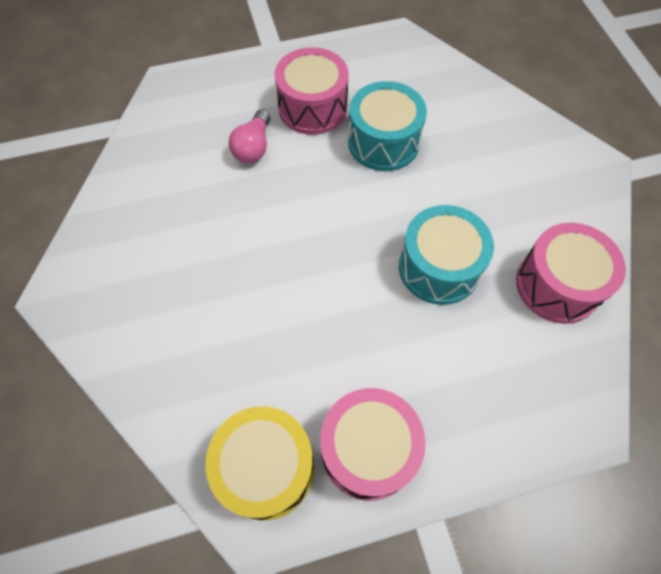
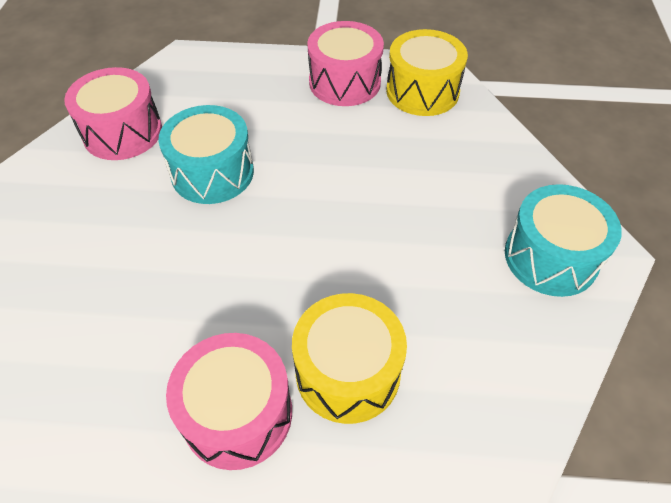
camera: 160 degrees left, 10 degrees down
pink light bulb [229,109,270,163] -> yellow drum [292,293,407,424]
turquoise drum [348,81,427,171] -> turquoise drum moved to [505,184,622,297]

